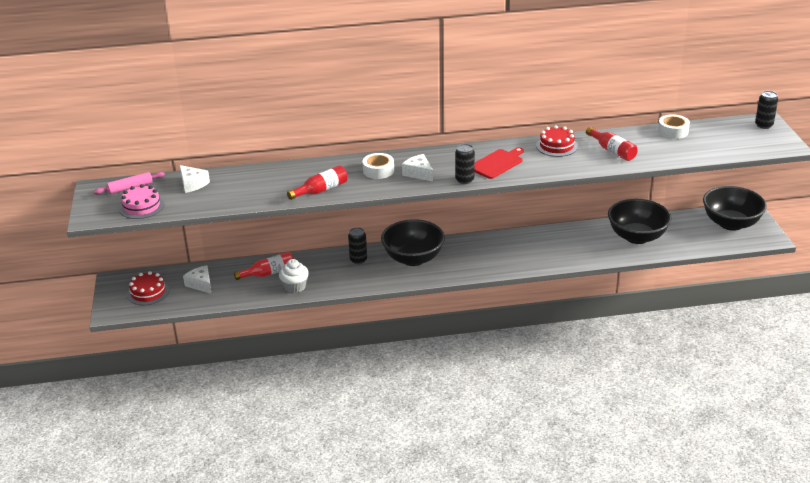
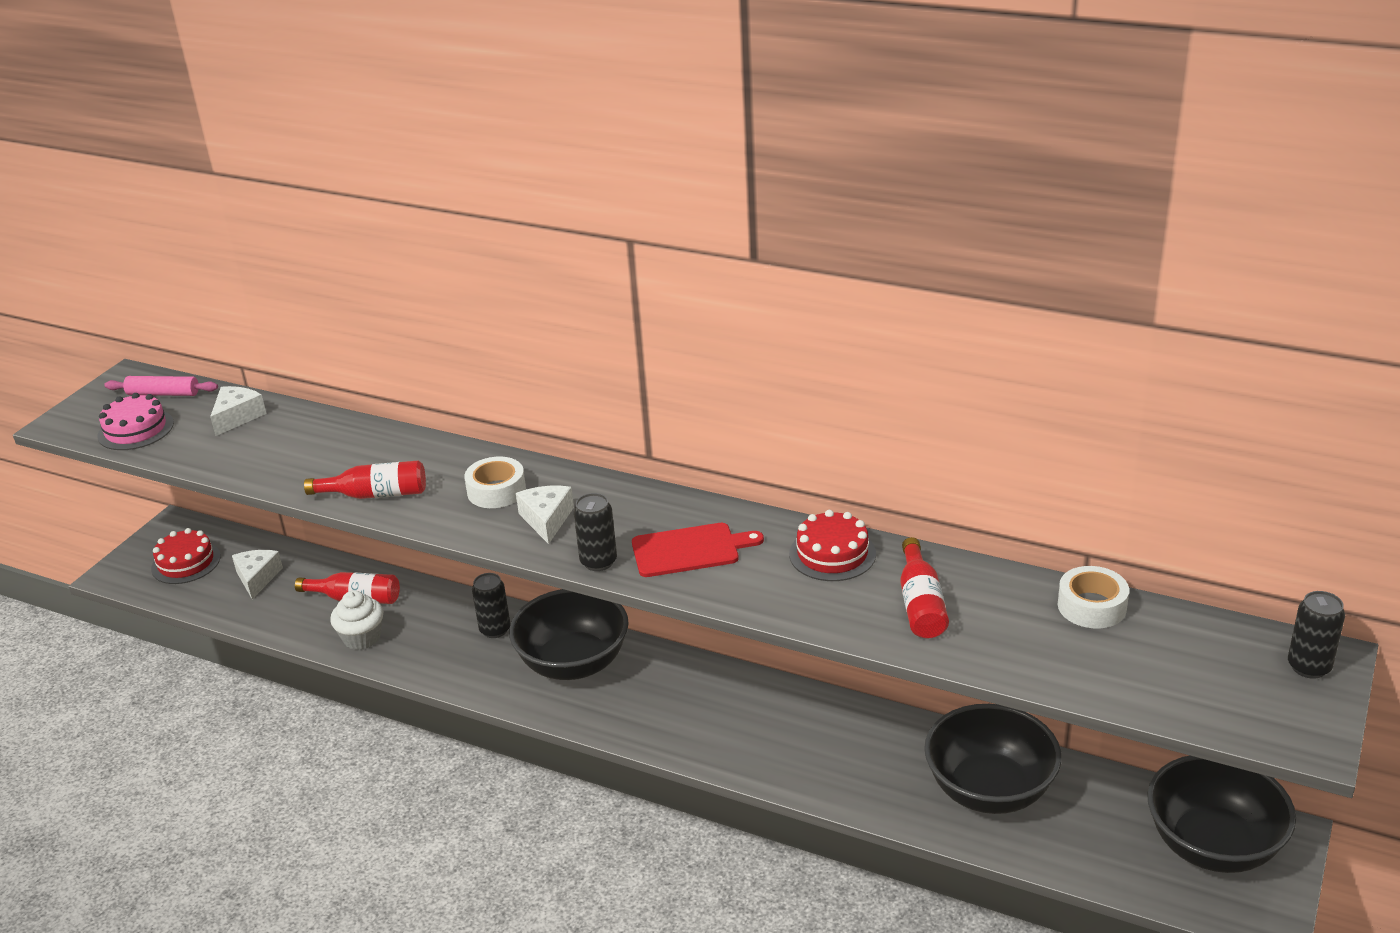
camera: 35 degrees right, 0 degrees up
white cheese [180,165,210,193] -> white cheese turned 150 degrees counterclockwise [210,386,267,436]

